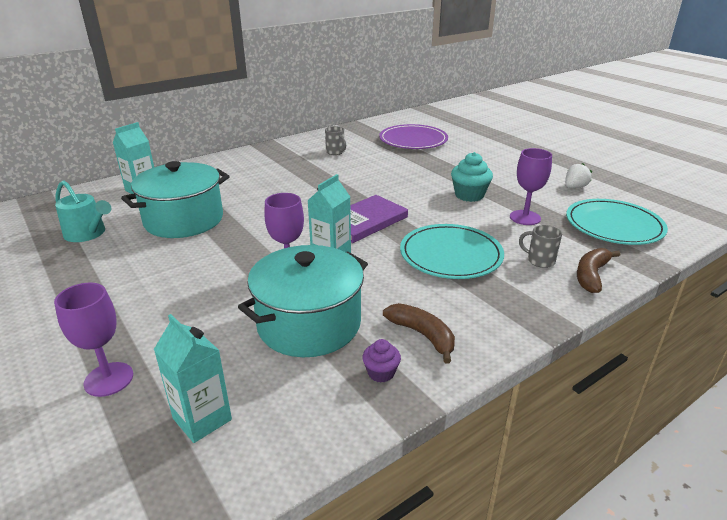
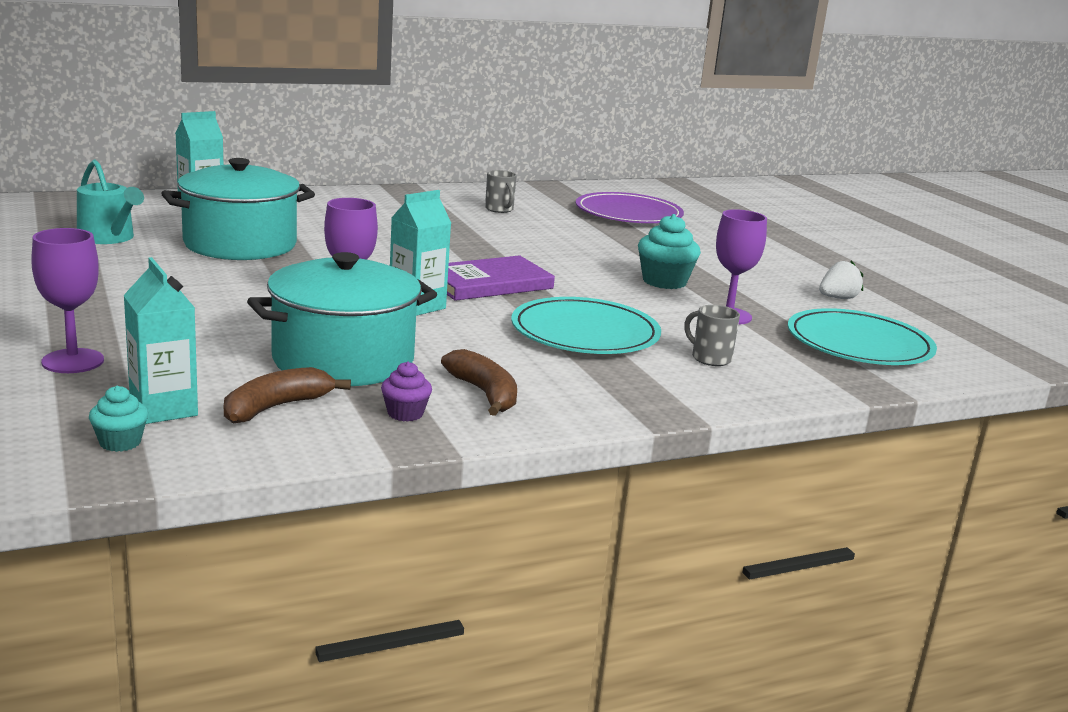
camera: 10 degrees right, 10 degrees down
brown banana [577,248,621,293] -> brown banana moved to [224,367,351,423]
none -> turquoise cupcake [89,386,148,452]

